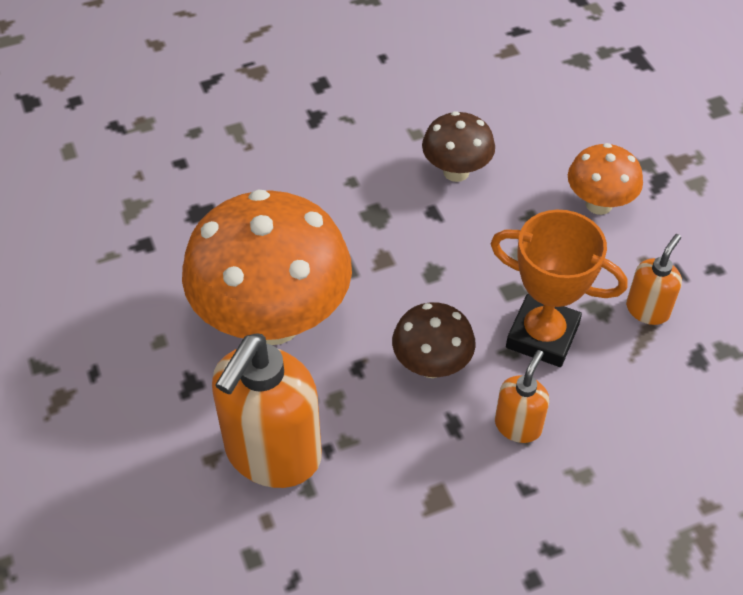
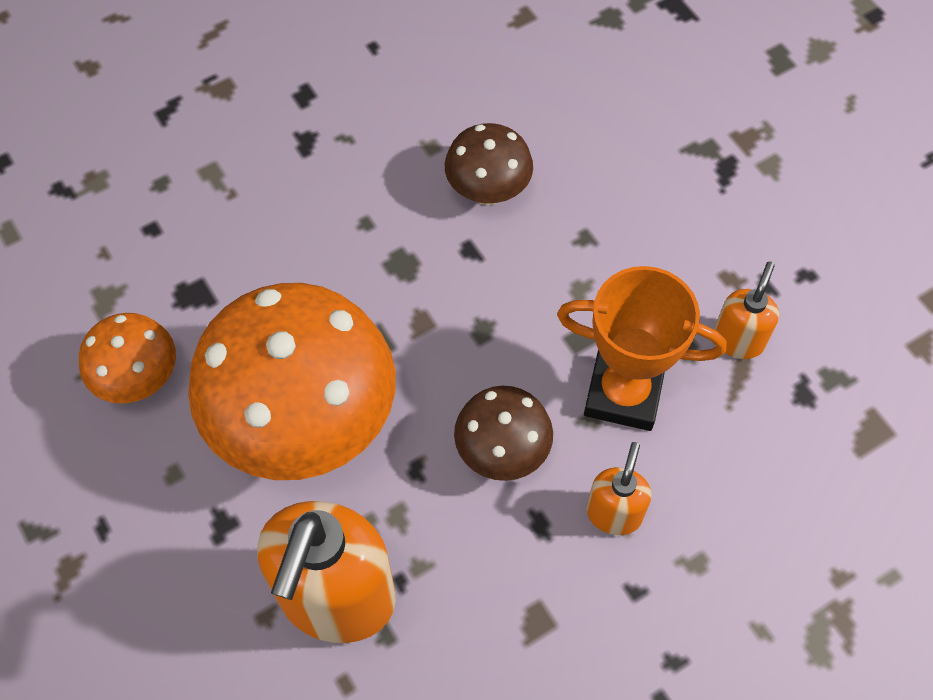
camera: 10 degrees left, 10 degrees up
orange mushroom [568,143,643,215] -> orange mushroom moved to [79,313,176,404]

